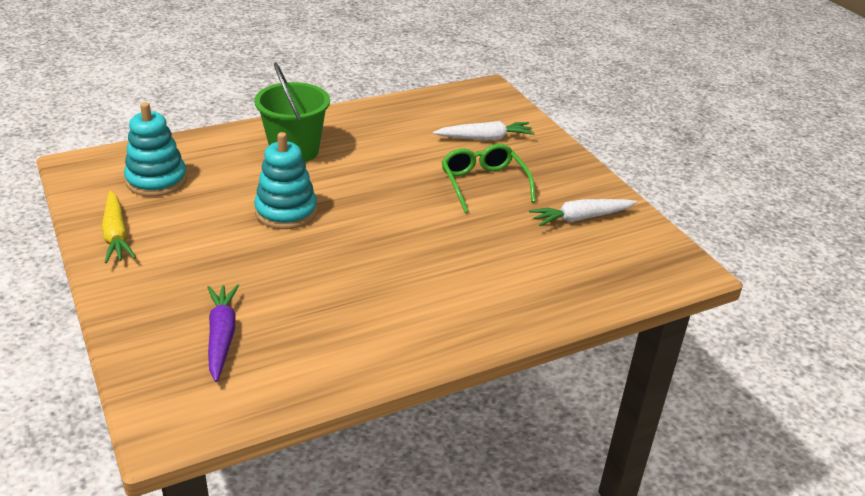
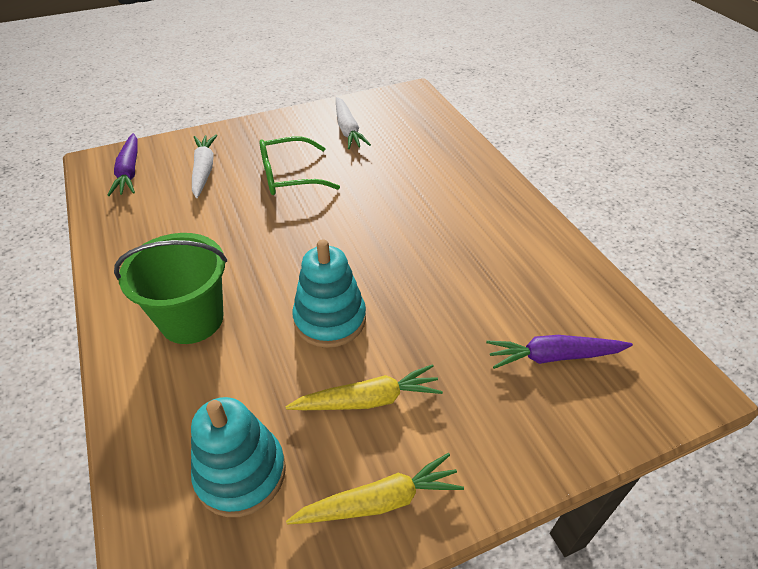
camera: 85 degrees left, 10 degrees up
none -> purple carrot [108,133,138,196]
none -> yellow carrot [285,364,443,410]

